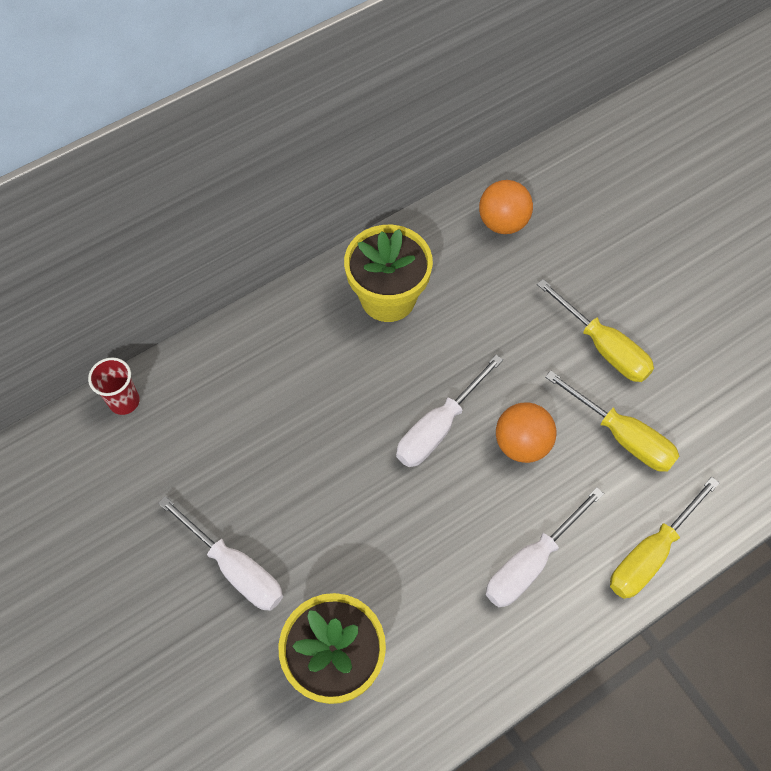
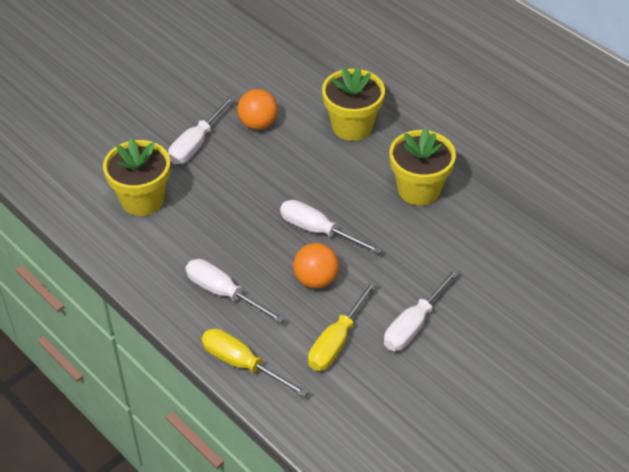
camera: 80 degrees right, 15 degrees down
red cup [88,357,140,415] -> none
orange ball [479,180,533,234] -> orange ball moved to [237,89,278,130]
yellow screwdriver [537,279,654,382] -> white screwdriver [384,268,460,351]
none -> yellow flower pot [322,67,385,141]

